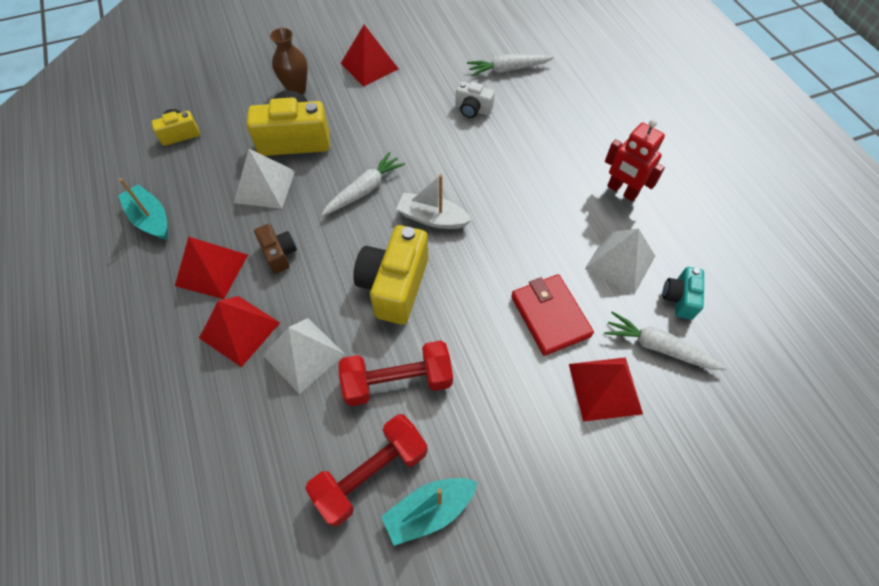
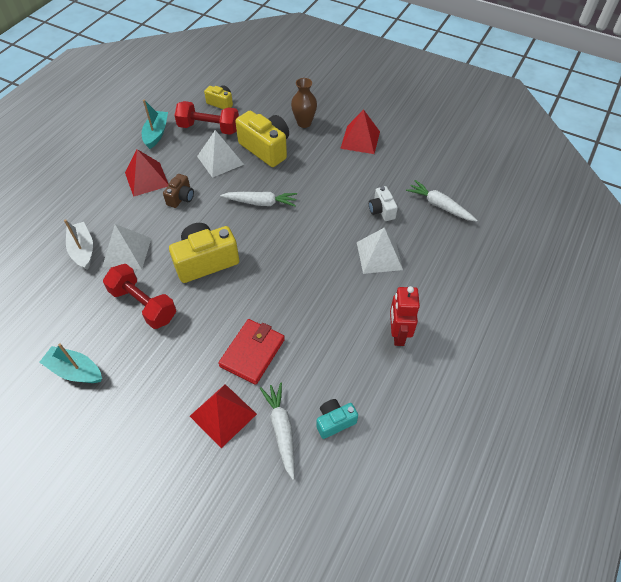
camera: 50 degrees right, 5 degrees down
red pyramid [199,296,280,367] -> none
red dumbbell [305,414,428,526] -> red dumbbell moved to [174,101,239,135]
white boat [396,174,472,229] -> white boat moved to [64,219,93,270]
white pyramid [585,228,655,294] -> white pyramid moved to [357,228,403,274]

